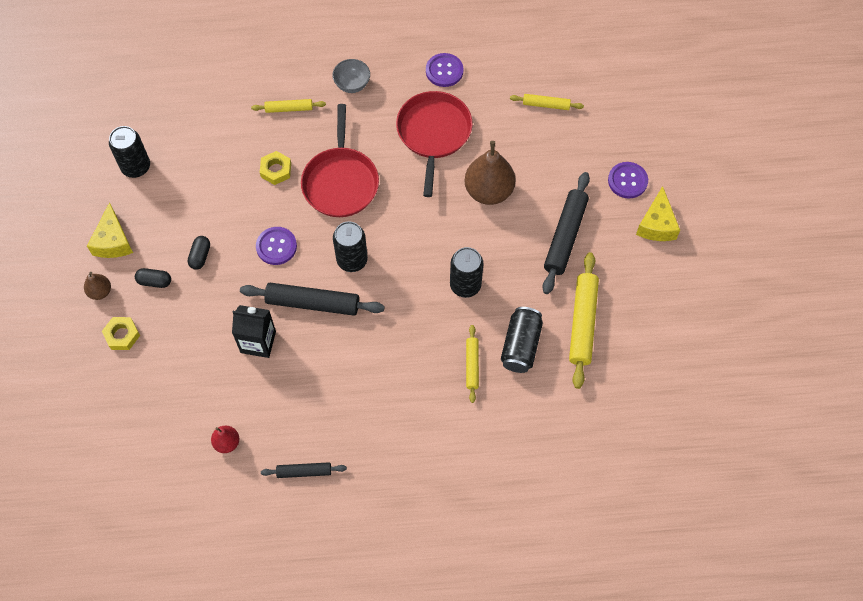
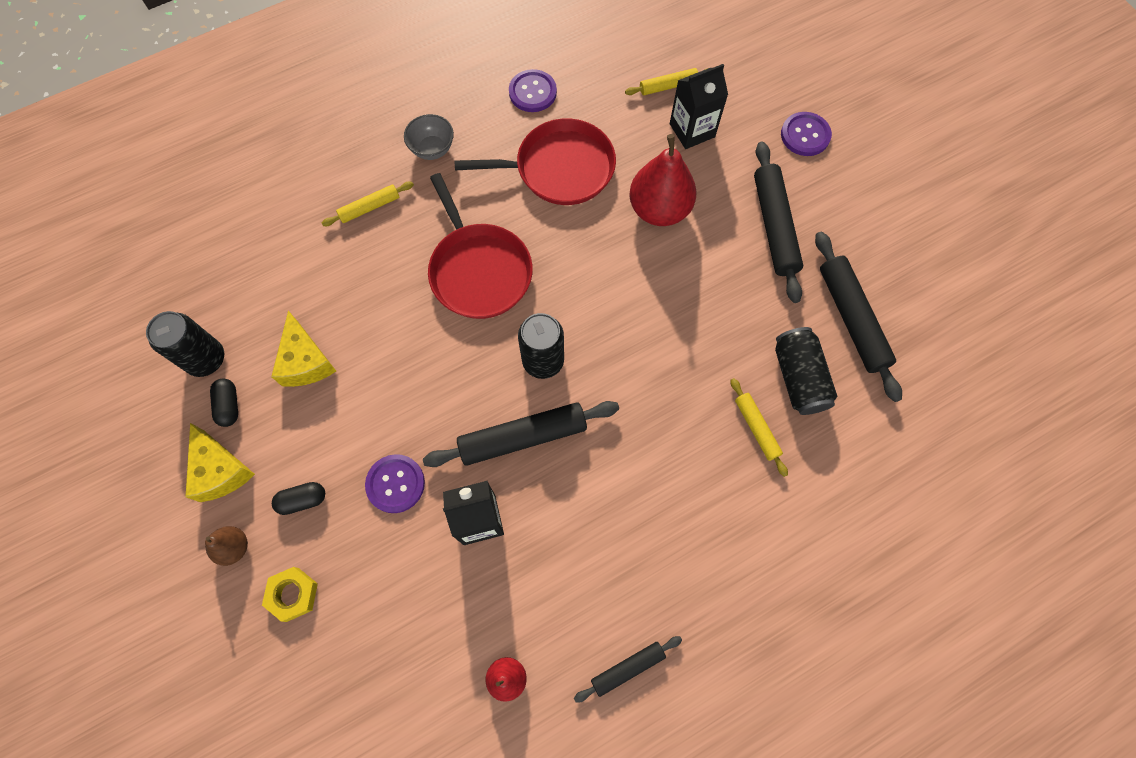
camera: 25 degrees left, 5 degrees up
black capsule [188,236,210,270] -> black capsule moved to [210,379,238,427]
purple button [256,227,297,265] -> purple button moved to [365,454,425,513]
yellow nut [260,151,291,185] -> none
red pan [396,91,473,197] -> red pan turned 105 degrees clockwise [454,118,616,205]
black can [450,247,483,298] -> none
brown pear [464,141,516,205] -> red pear [629,134,697,226]
yellow rolling pin [569,252,599,389] -> black rolling pin [815,232,902,402]
yellow cheese [636,186,680,241] -> yellow cheese moved to [271,311,336,387]
none -> black carton [670,64,728,149]

